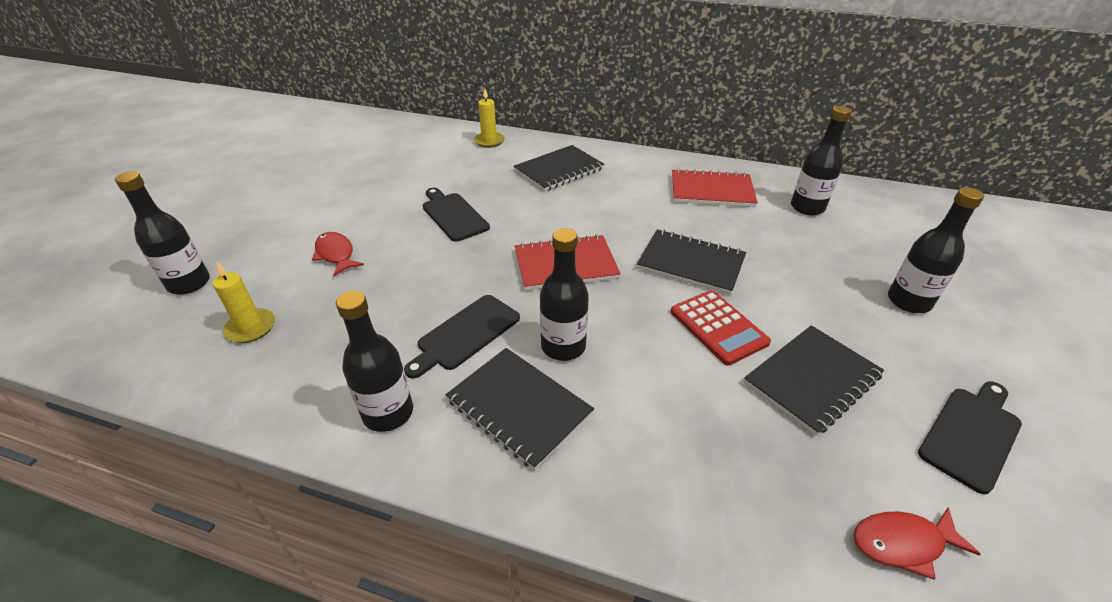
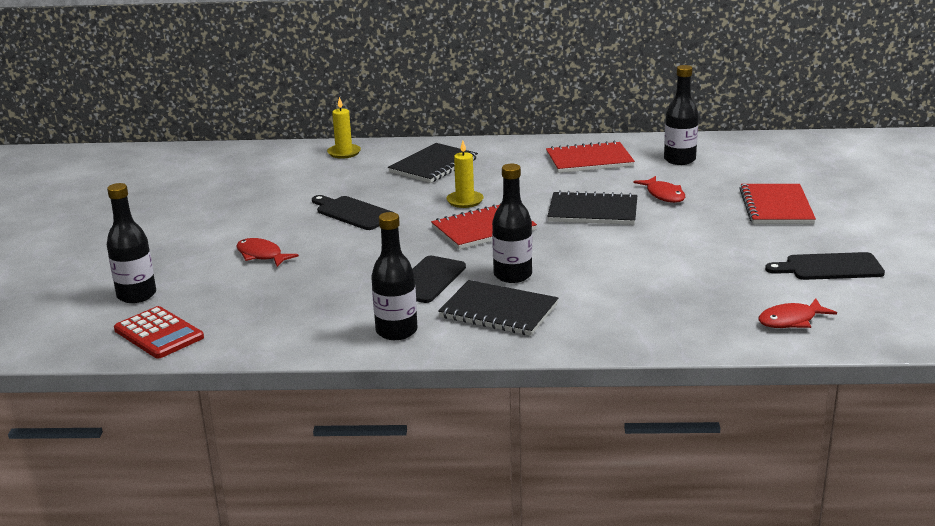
camera: 15 degrees left, 15 degrees down
yellow candle [213,261,275,343] -> yellow candle moved to [446,141,484,208]
red calculator [671,290,771,365] -> red calculator moved to [114,306,204,359]
black notebook [744,325,884,436] -> none
black bottle [888,187,984,313] -> red notebook [739,184,816,224]
black cutting board [918,381,1022,494] -> black cutting board turned 120 degrees counterclockwise [765,252,885,280]
none -> red fish [634,176,685,203]

